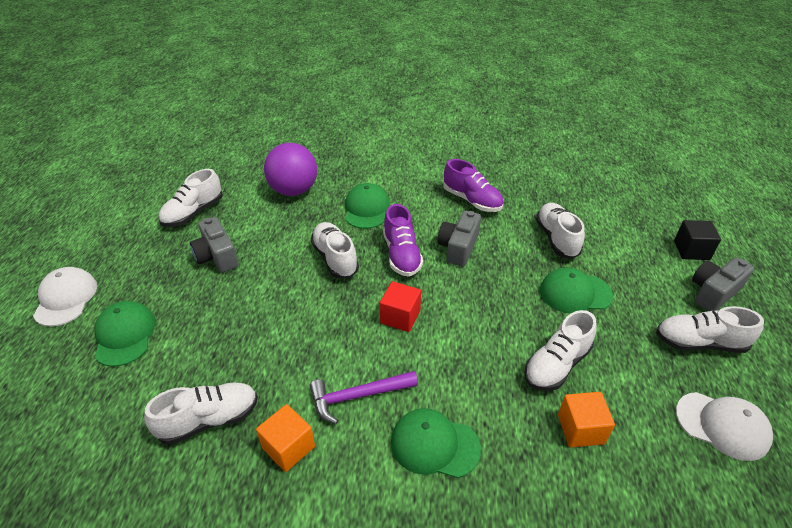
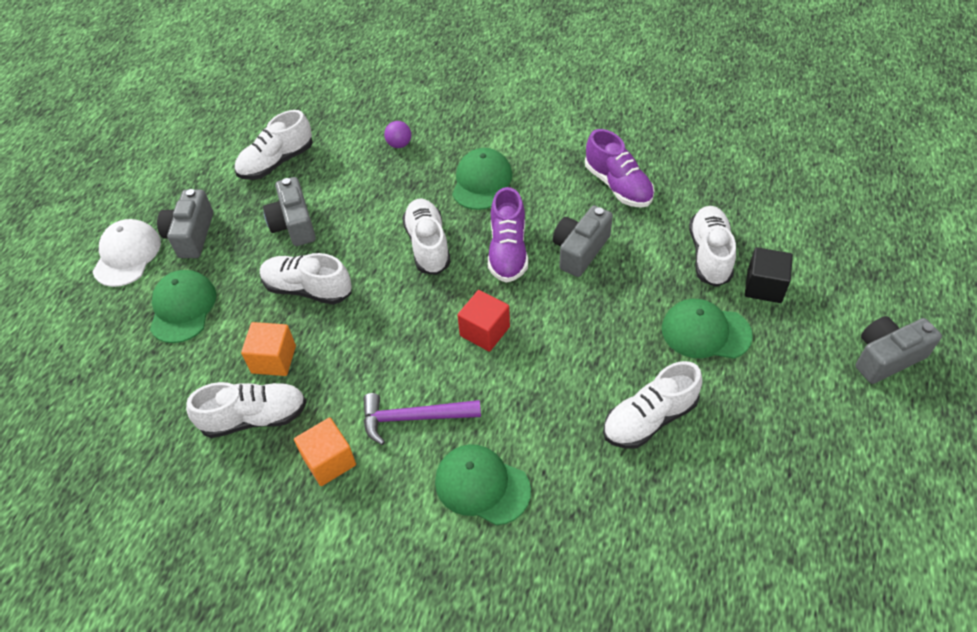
camera: 15 degrees right, 10 degrees up
purple ball [264,143,317,196] -> purple ball [384,121,411,148], size x0.42
orange cube [558,392,615,448] -> orange cube moved to [241,322,296,376]
white shoe [656,306,764,353] -> white shoe moved to [260,253,352,305]
black cube [674,220,721,260] -> black cube moved to [745,247,793,303]
white cap [676,392,773,461] -> none
none -> grey camera [157,189,213,258]

